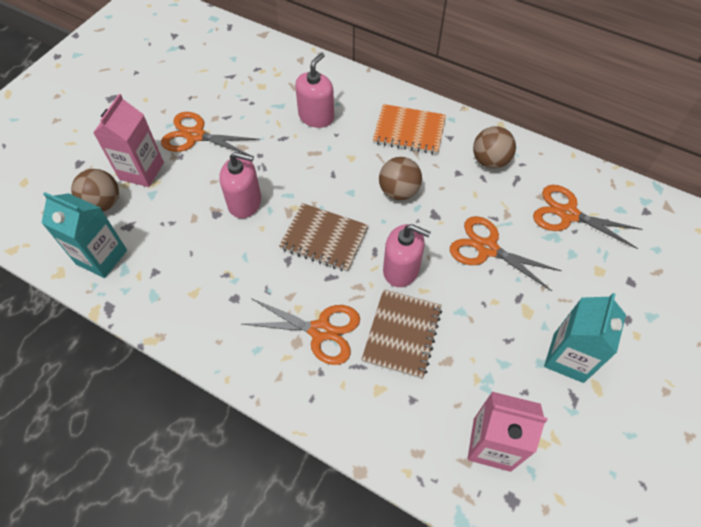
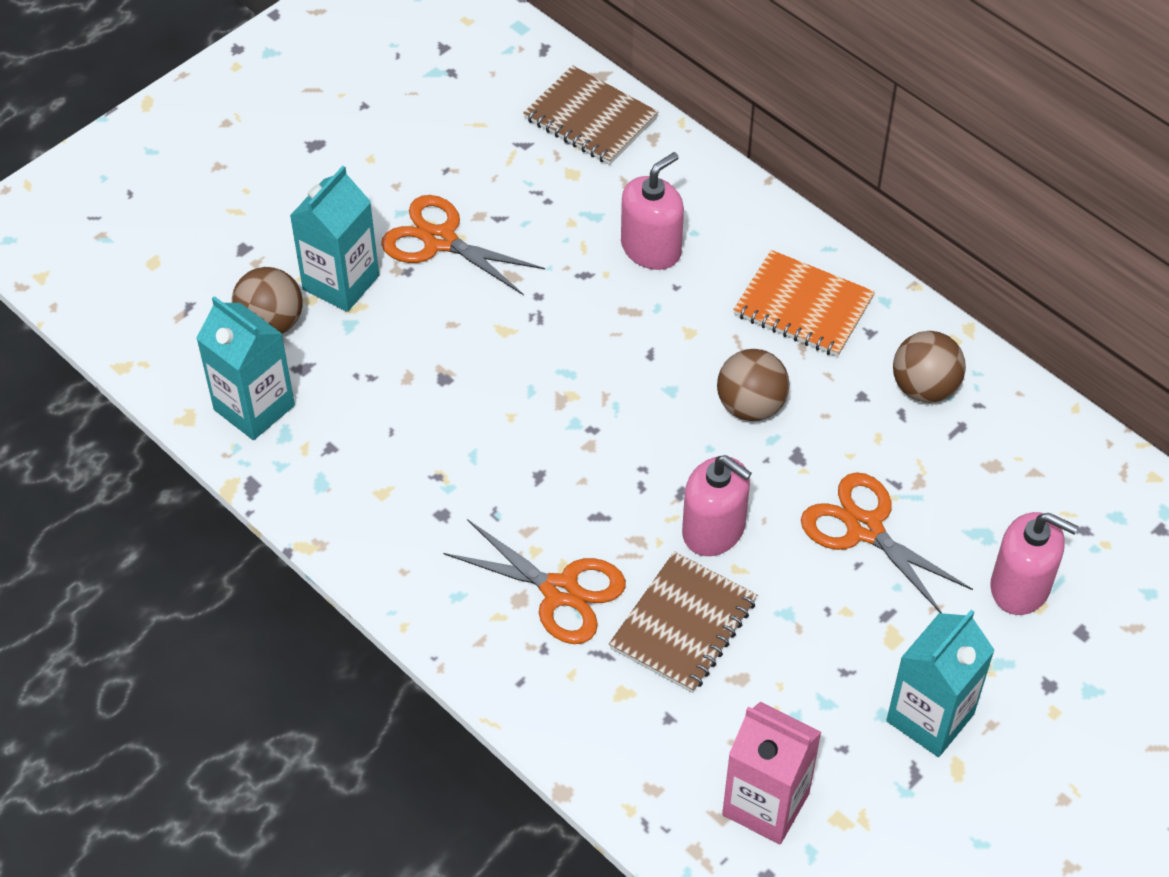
camera: 15 degrees right, 5 degrees down
pink carton [93,94,164,187] -> turquoise carton [290,166,379,312]
pink soap dispenser [219,152,261,218] -> pink soap dispenser moved to [990,512,1078,615]
brown notebook [279,203,369,272] -> brown notebook moved to [523,65,659,165]
orange scissors [533,185,643,249] -> none

